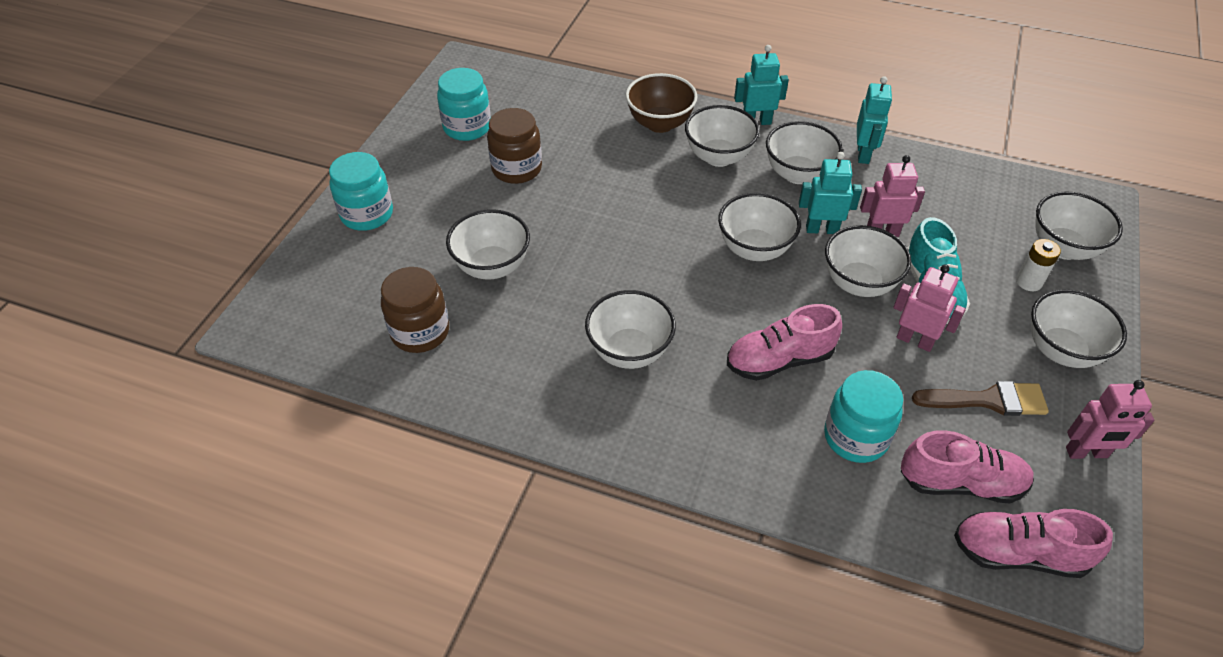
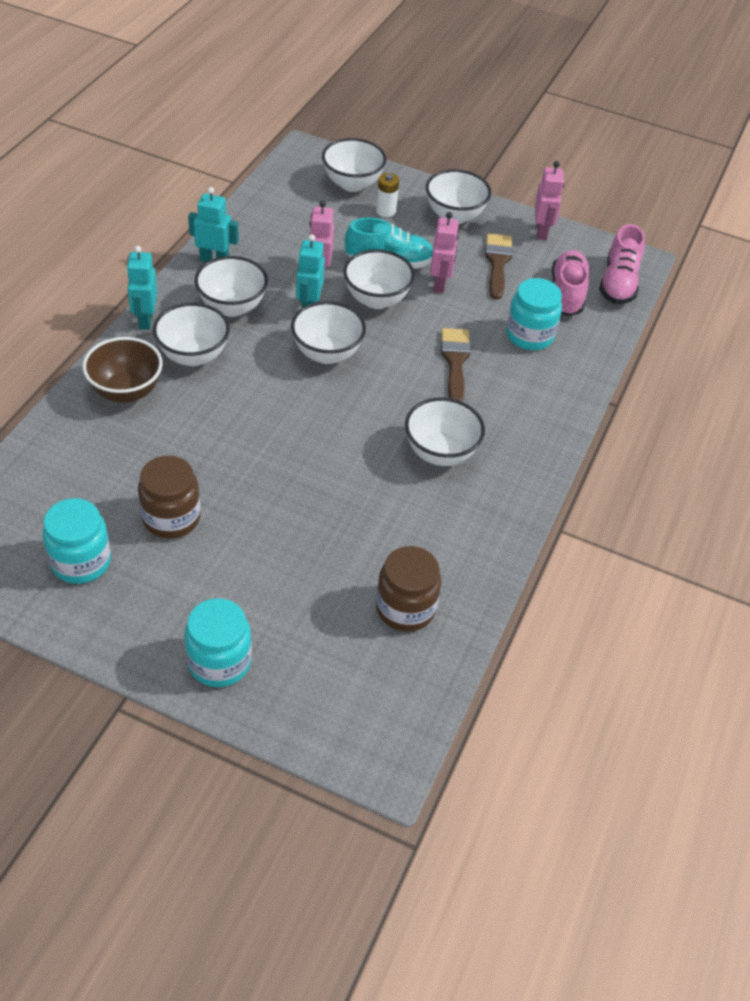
camera: 90 degrees left, 0 degrees up
white bowl [446,209,530,280] -> none
pink shoe [727,304,842,381] -> brown brush [441,328,471,402]
pink robot [893,265,966,352] -> pink robot turned 150 degrees clockwise [430,212,459,293]

